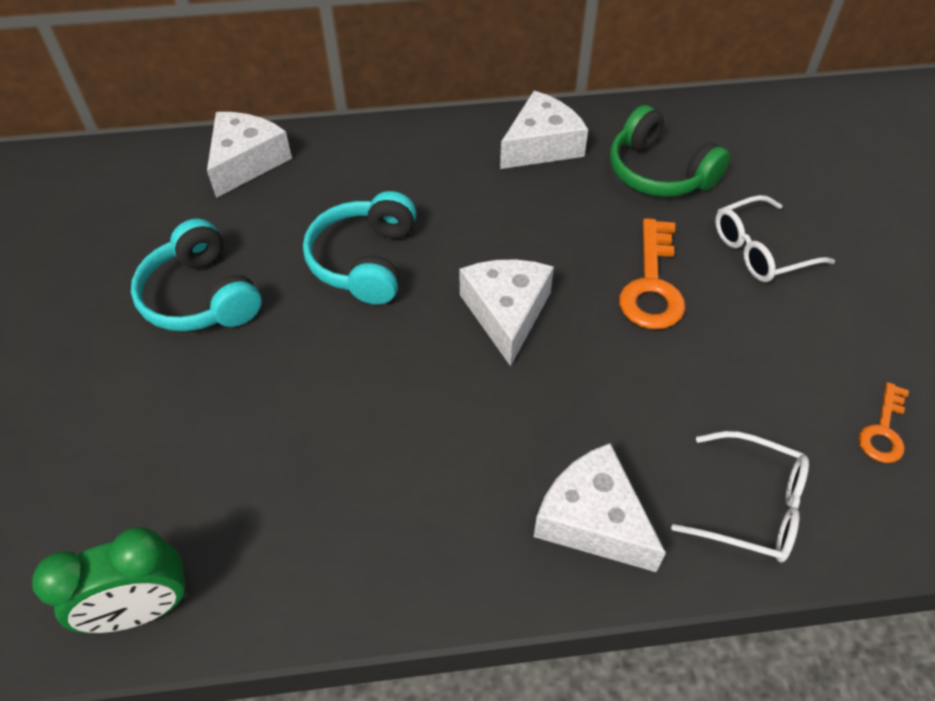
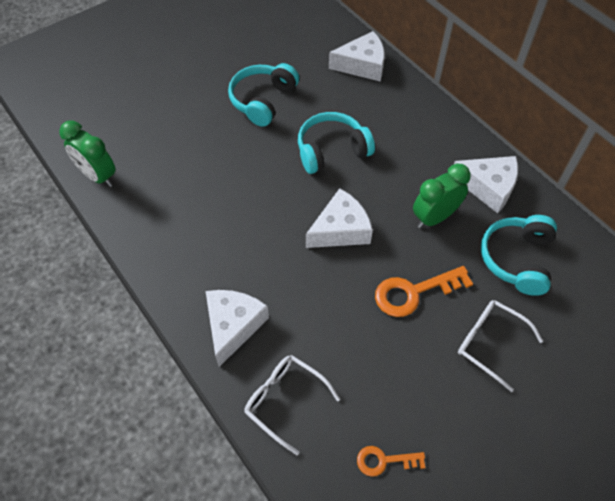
camera: 60 degrees right, 5 degrees up
green headphones [610,105,730,197] -> turquoise headphones [481,215,557,296]
white glasses [671,431,809,563] -> white glasses turned 135 degrees clockwise [244,355,340,455]
none -> green clock [413,163,471,228]

